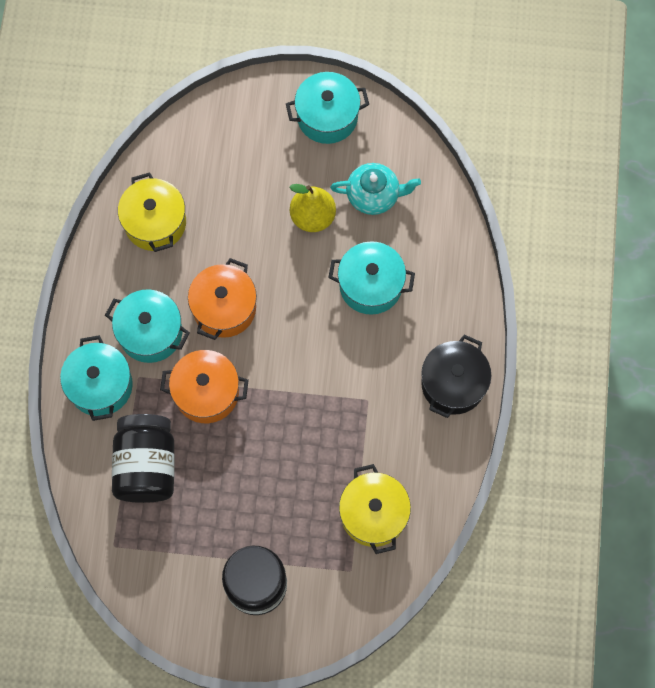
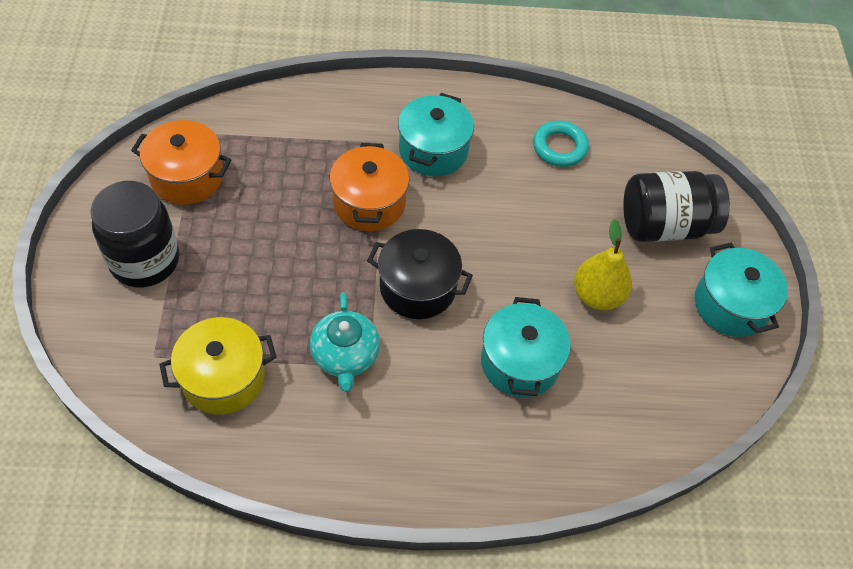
camera: 80 degrees right, 15 degrees down
turquoise pot [60,335,133,421] -> none
black jar [112,414,175,503] -> black jar moved to [623,171,730,242]
yellow pot [118,172,186,252] -> turquoise ring [533,121,589,167]
orange pot [188,258,257,340] -> orange pot moved to [131,120,231,205]
turquoise teapot [330,163,421,215] -> turquoise teapot moved to [310,292,380,391]
black pot [421,335,491,418] -> black pot moved to [367,229,473,319]

